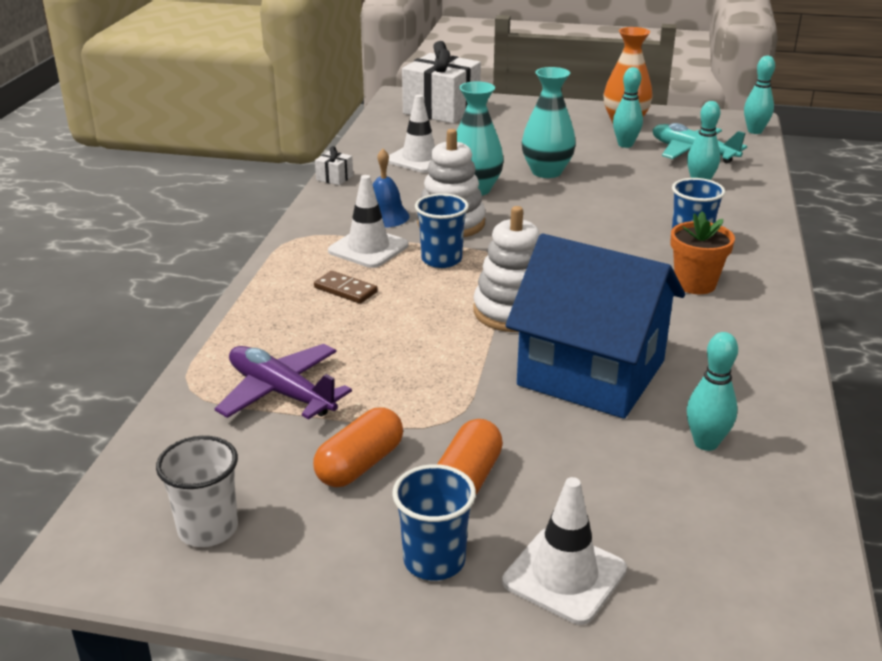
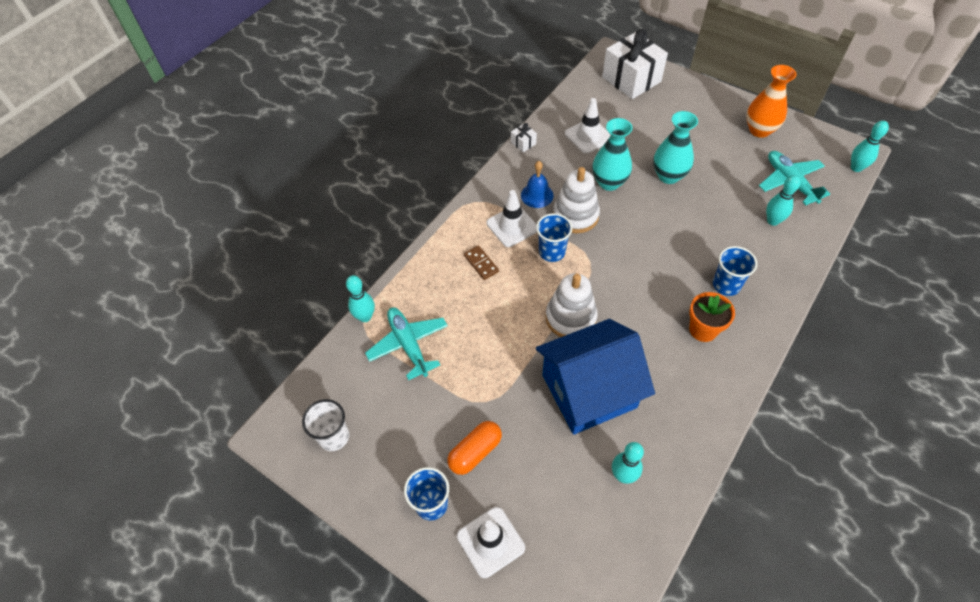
camera: 25 degrees right, 25 degrees up
purple plane [215,344,352,419] -> turquoise plane [365,307,448,380]
orange capsule [313,407,403,487] -> none
blue house [506,234,685,419] -> blue house turned 75 degrees counterclockwise [536,319,655,435]
turquoise bowling pin [613,67,643,148] -> turquoise bowling pin moved to [346,275,375,322]

